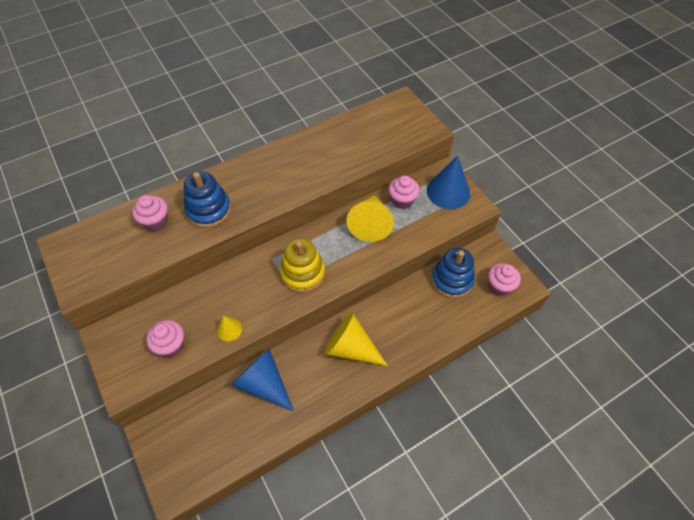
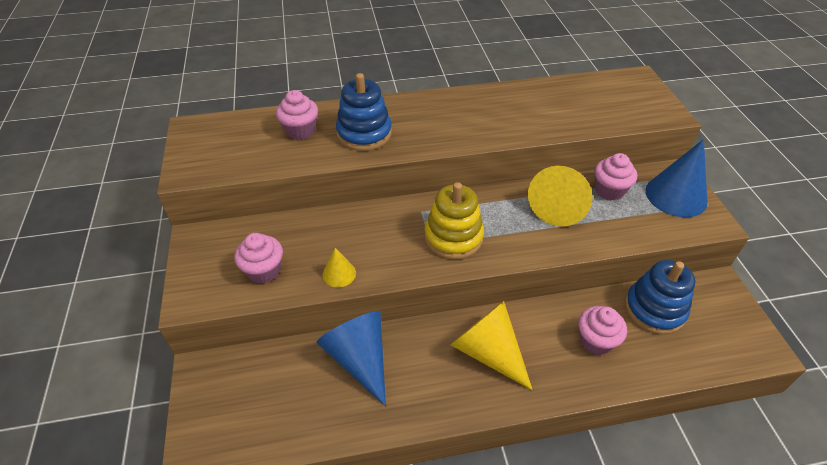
camera: 20 degrees right, 10 degrees down
pink cupcake [488,263,521,296] -> pink cupcake moved to [578,306,627,355]

